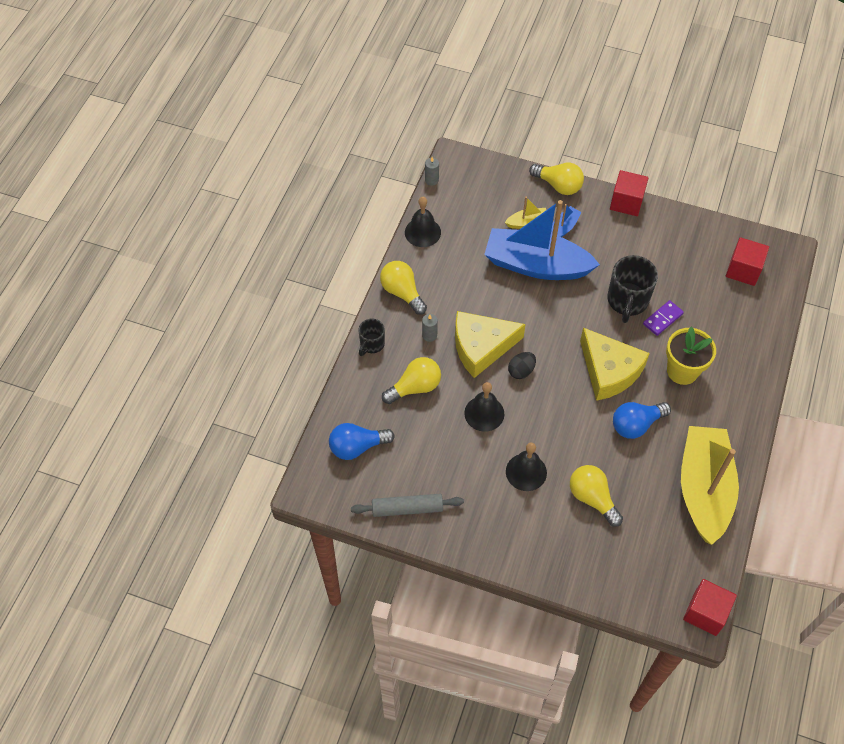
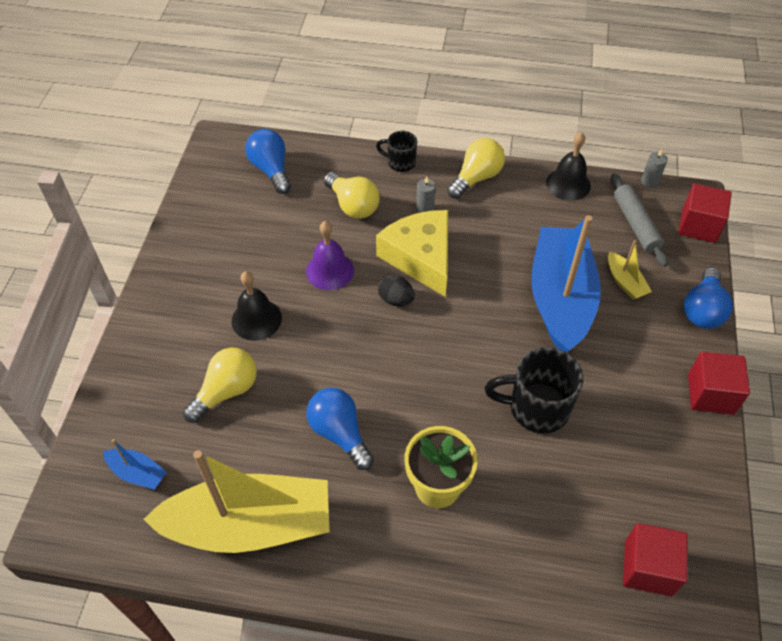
camera: 80 degrees right, 5 degrees down
grey rolling pin [351,494,464,517] -> grey rolling pin moved to [611,173,668,267]
black bell [464,382,505,432] -> purple bell [306,221,354,290]
yellow light bulb [529,163,584,195] -> blue light bulb [684,267,733,329]
blue boat [551,204,582,237] -> blue boat moved to [103,439,167,490]
yellow cheese [580,328,650,401] -> none
purple domino [643,300,684,336] -> none
red cube [683,579,737,636] -> red cube moved to [678,183,732,243]

